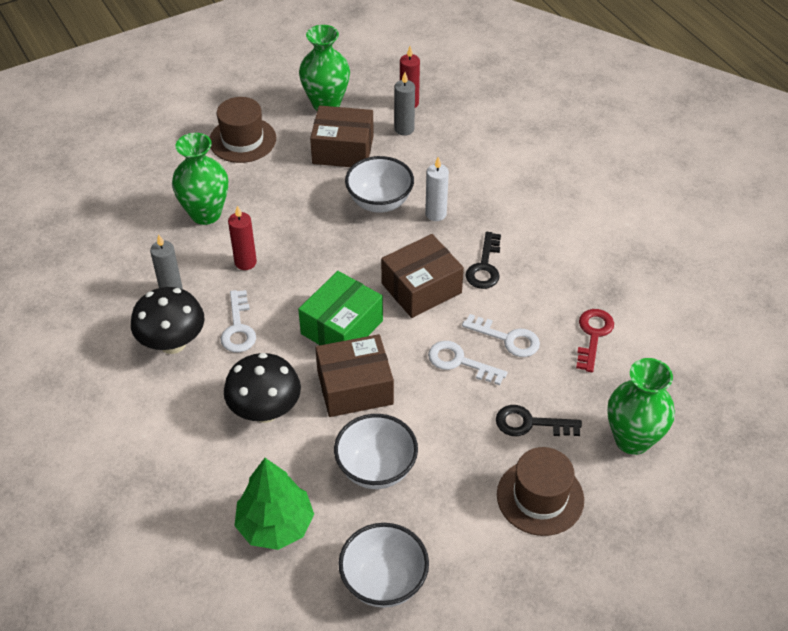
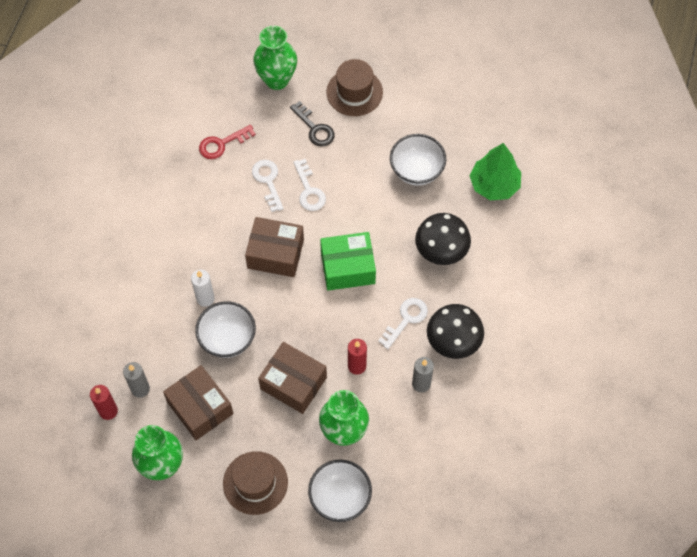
camera: 135 degrees left, 15 degrees up
brown box [315,334,394,417] -> brown box moved to [258,342,327,414]
white bowl [338,523,429,608] -> white bowl moved to [308,460,372,522]
black key [466,232,501,289] -> none

